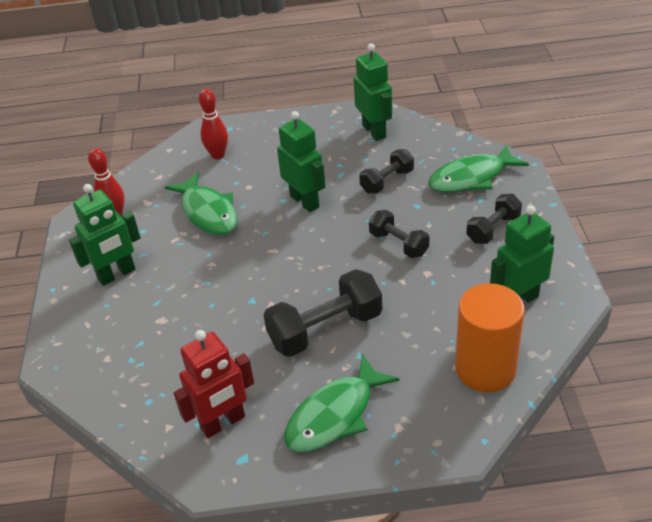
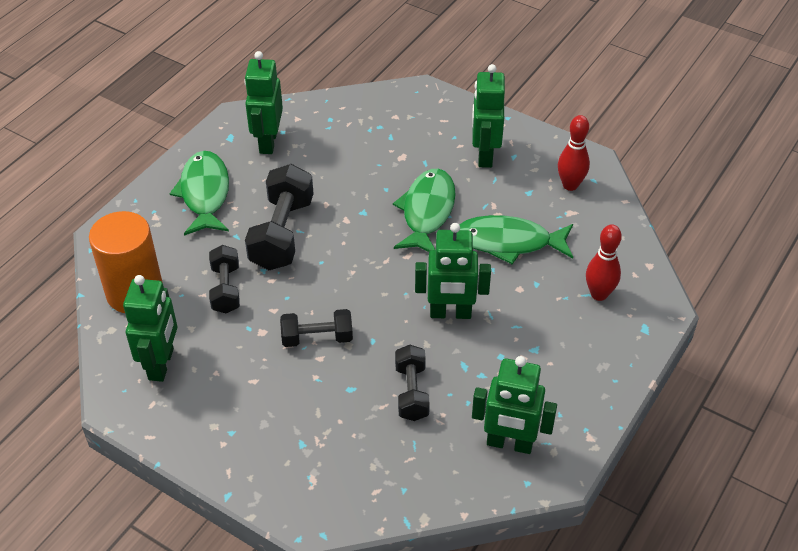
camera: 125 degrees right, 5 degrees up
red robot [174,330,254,438] -> green robot [244,51,283,154]
green fish [428,145,529,193] -> green fish moved to [393,169,456,252]
black dumbbell [466,194,522,244] -> black dumbbell moved to [209,245,240,313]

